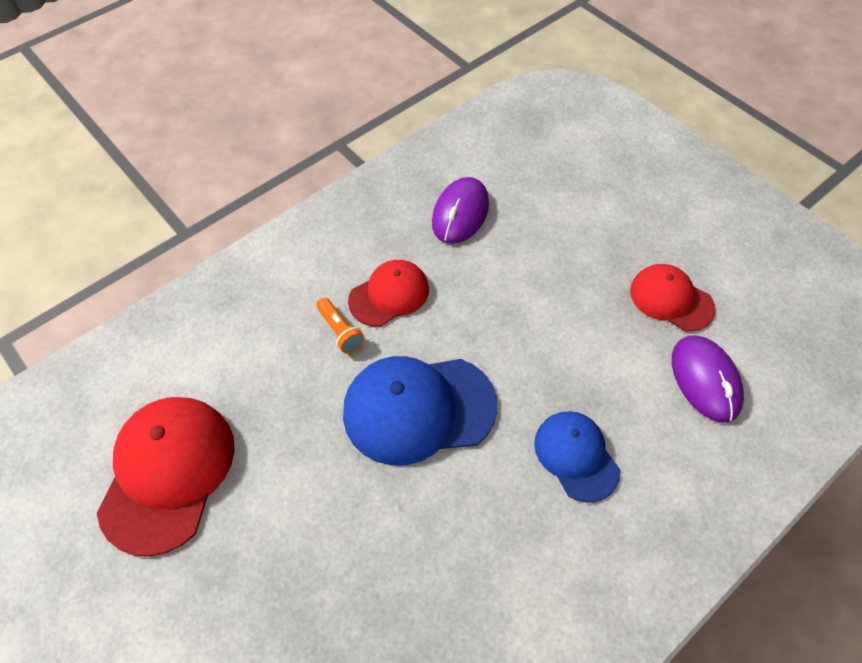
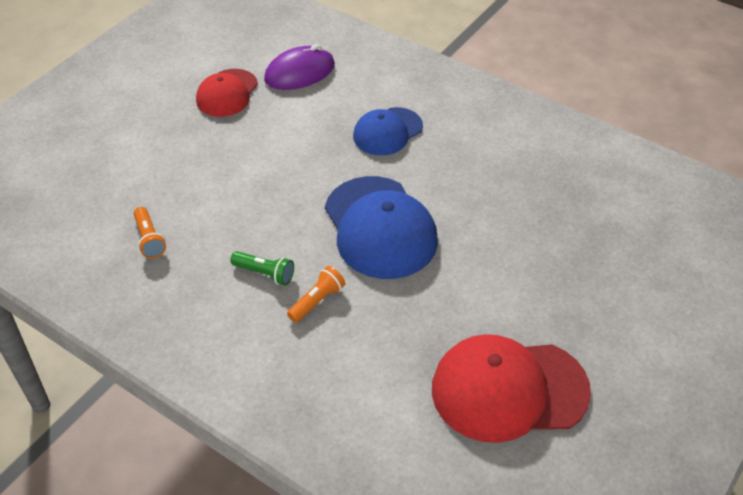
camera: 105 degrees left, 10 degrees down
red cap [348,260,429,326] -> green flashlight [230,251,294,285]
purple mouse [432,177,489,244] -> orange flashlight [134,207,166,258]

